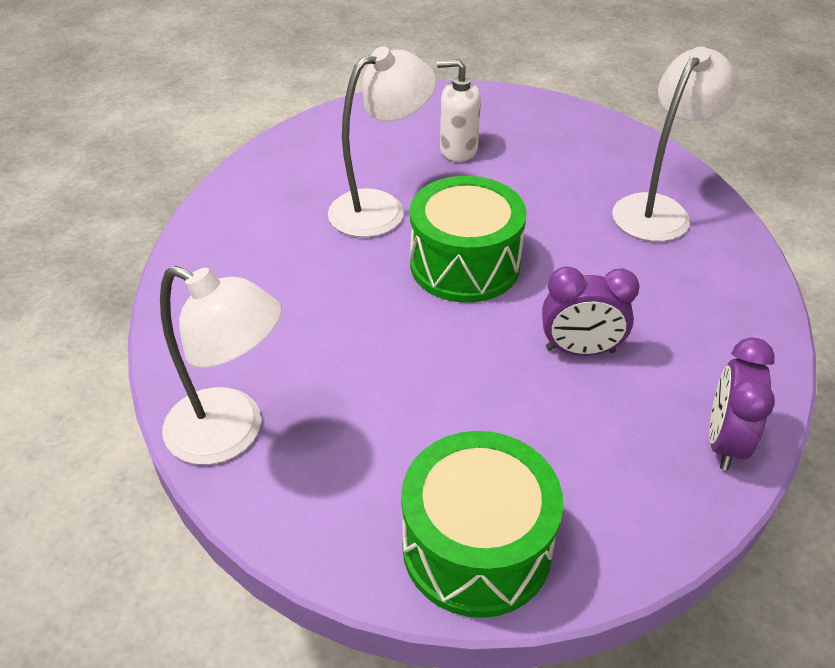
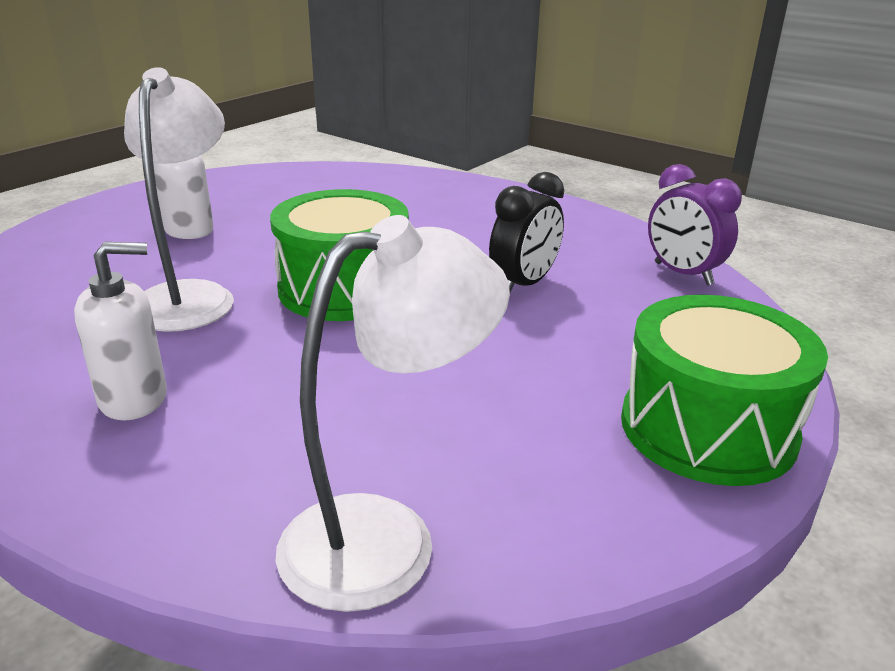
camera: 55 degrees left, 15 degrees down
purple clock [542,266,639,356] -> black clock [489,172,564,292]
white lamp [612,47,739,242] -> none
none -> white soap dispenser [74,242,167,420]

